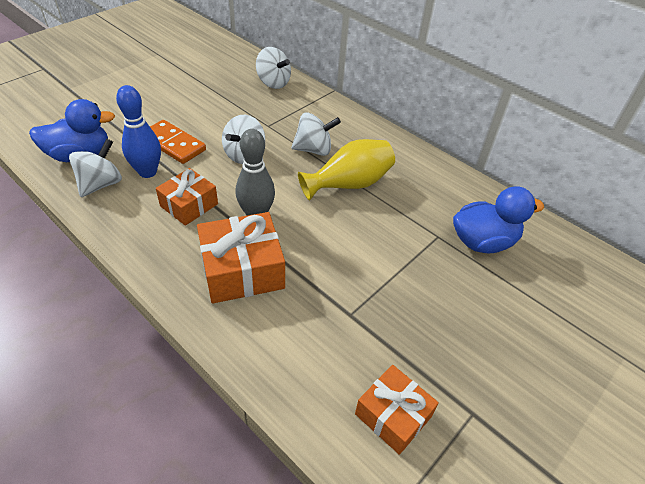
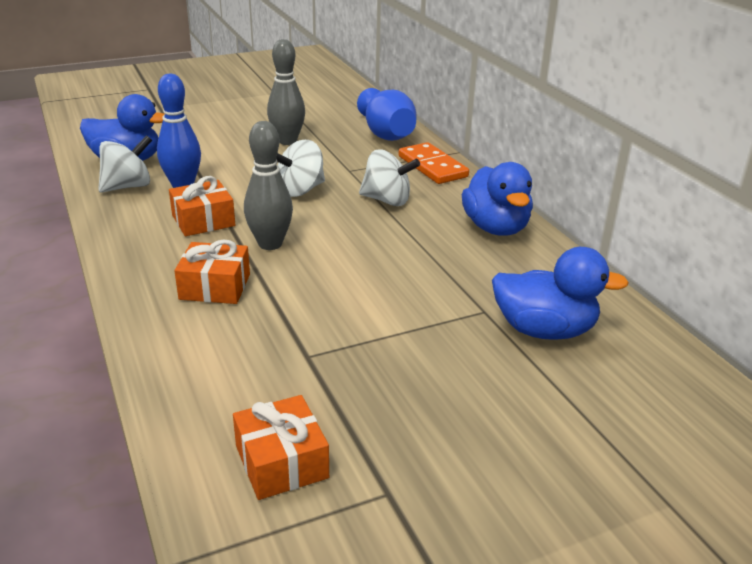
camera: 25 degrees right, 15 degrees down
orange domino [150,120,206,164] -> orange domino moved to [399,142,469,184]
orange gift [197,212,285,304] -> orange gift [174,240,250,304], size x0.65
white spinning top [256,47,291,89] -> blue vase [357,88,417,141]
yellow vase [298,139,395,201] -> none
none -> grey bowling pin [267,39,305,145]
none -> blue duck [462,162,533,236]

